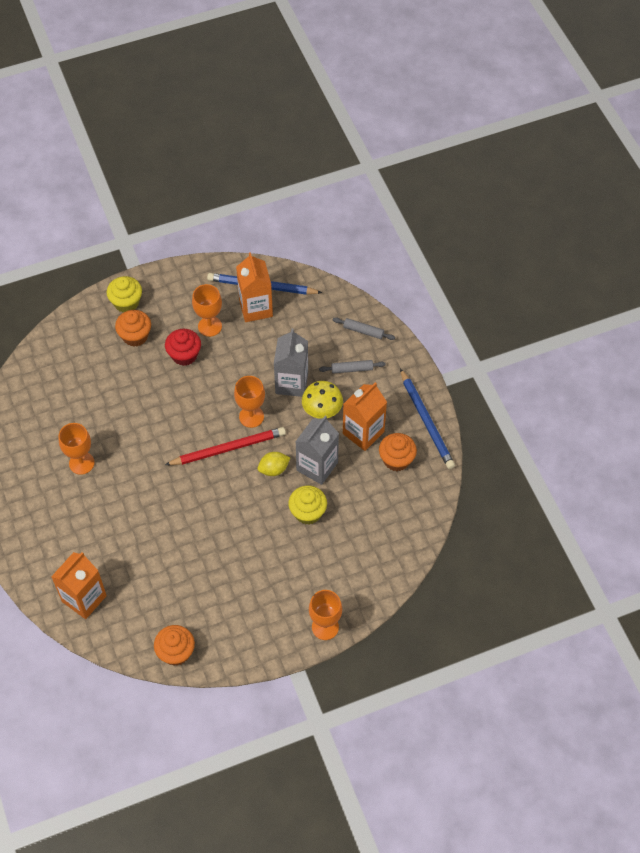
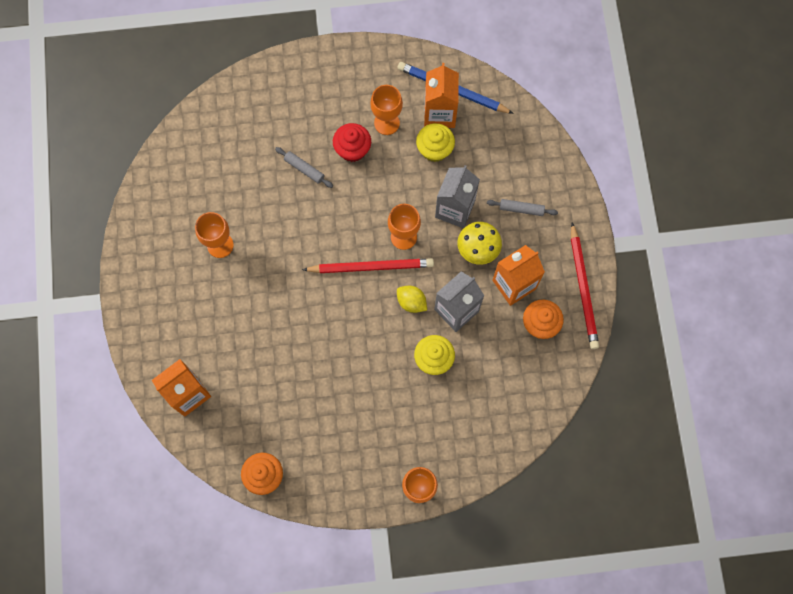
camera: 15 degrees right, 15 degrees up
yellow cupcake [106,276,142,313] -> yellow cupcake moved to [416,123,455,162]
orange cupcake [115,310,151,347] -> none
yellow lemon [257,452,290,476] -> yellow lemon turned 45 degrees clockwise [397,286,427,313]
grey rolling pin [333,317,395,340] -> grey rolling pin moved to [275,147,333,188]
blue pencil [400,368,455,469] -> red pencil [571,222,599,349]

